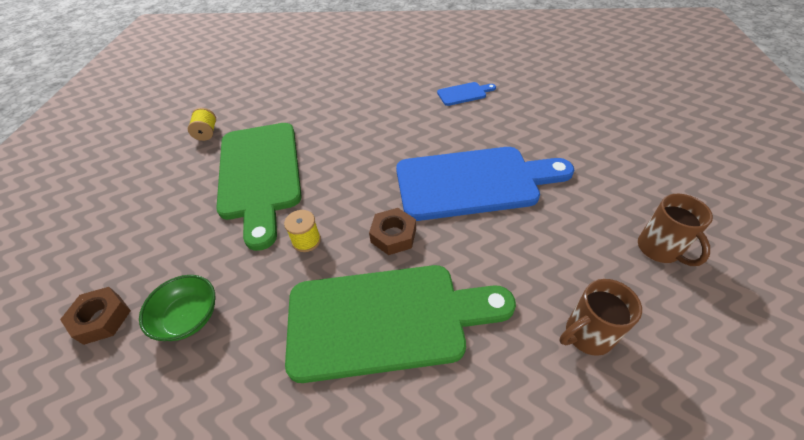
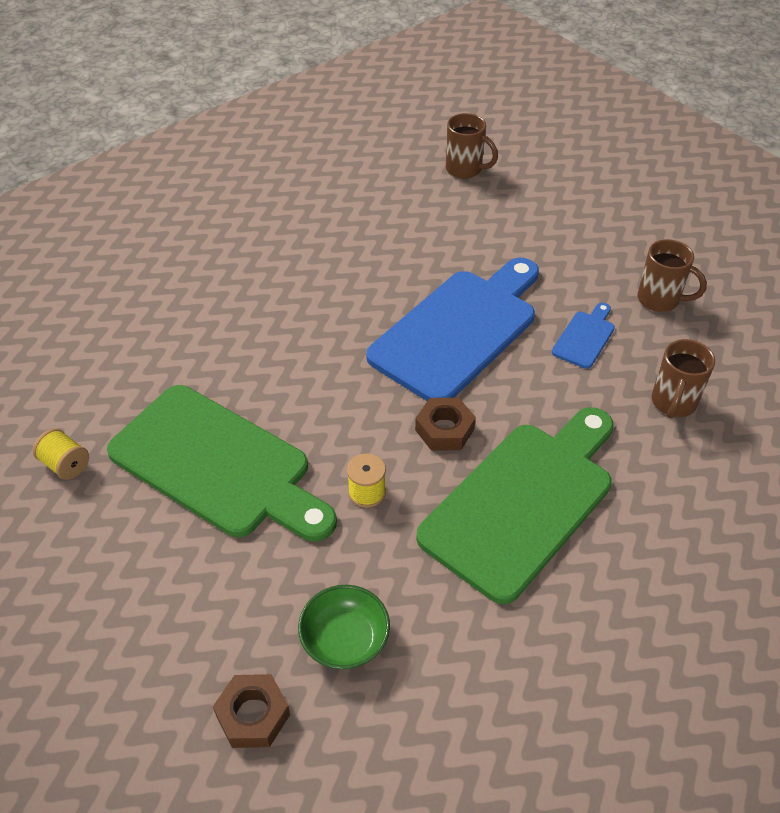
camera: 45 degrees left, 0 degrees up
blue cutting board [437,82,496,106] -> blue cutting board moved to [552,303,615,369]
none -> brown mug [446,113,498,179]

